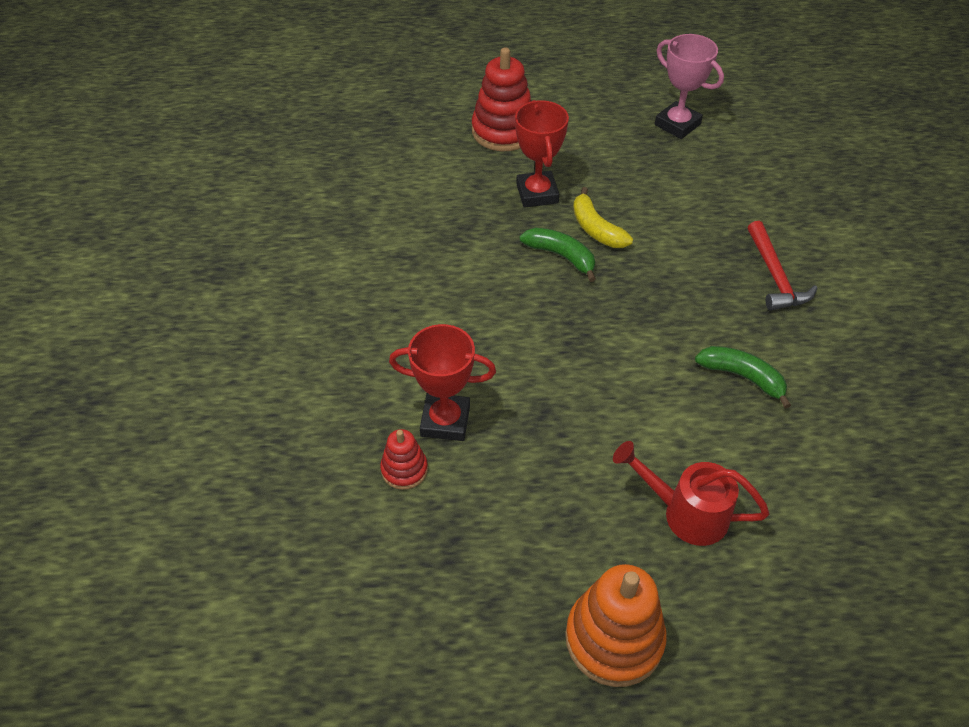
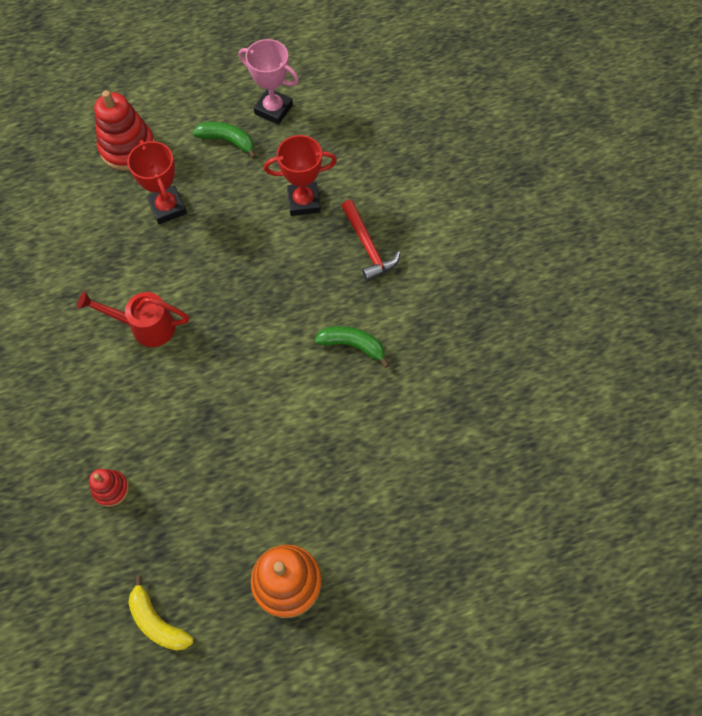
camera: 15 degrees left, 15 degrees up
red trophy [389,324,496,441] -> red trophy moved to [264,135,337,216]
green banana [520,228,596,282] -> green banana moved to [192,122,256,159]
yellow banana [573,187,633,248] -> yellow banana moved to [128,575,194,651]
red watering can [613,441,770,546] -> red watering can moved to [77,291,189,347]

